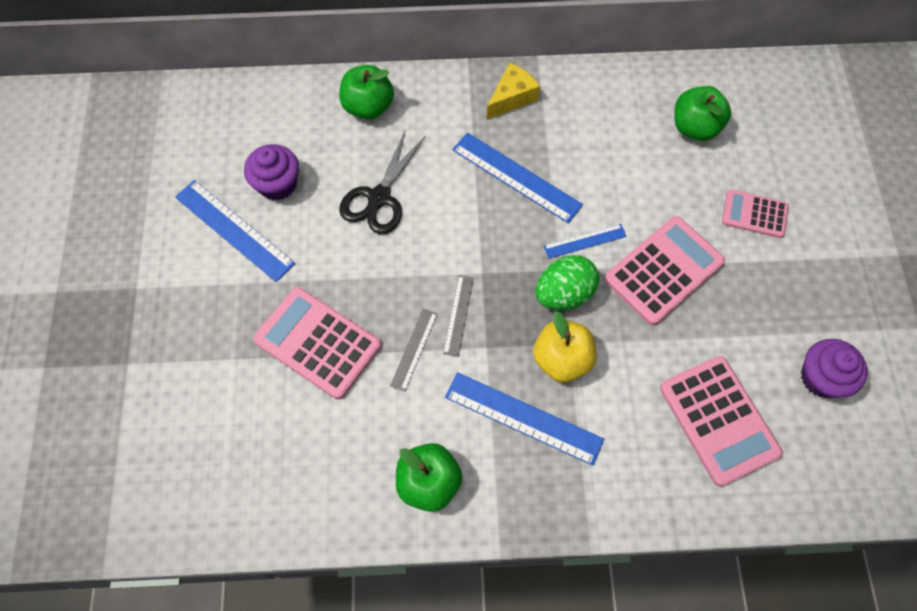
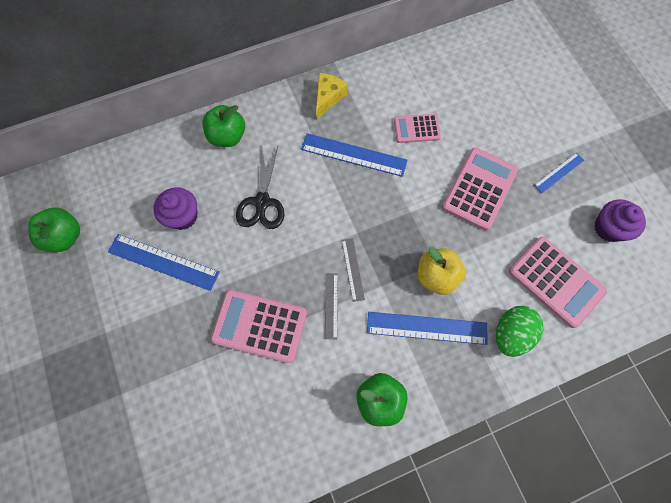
camera: 20 degrees left, 5 degrees up
green egg [536,255,599,310] -> green egg moved to [496,306,544,357]
blue ruler [543,224,627,259] -> blue ruler moved to [534,153,584,193]
green apple [674,86,731,141] -> green apple moved to [28,207,80,252]
pink calculator [722,190,789,238] -> pink calculator moved to [394,114,441,143]

